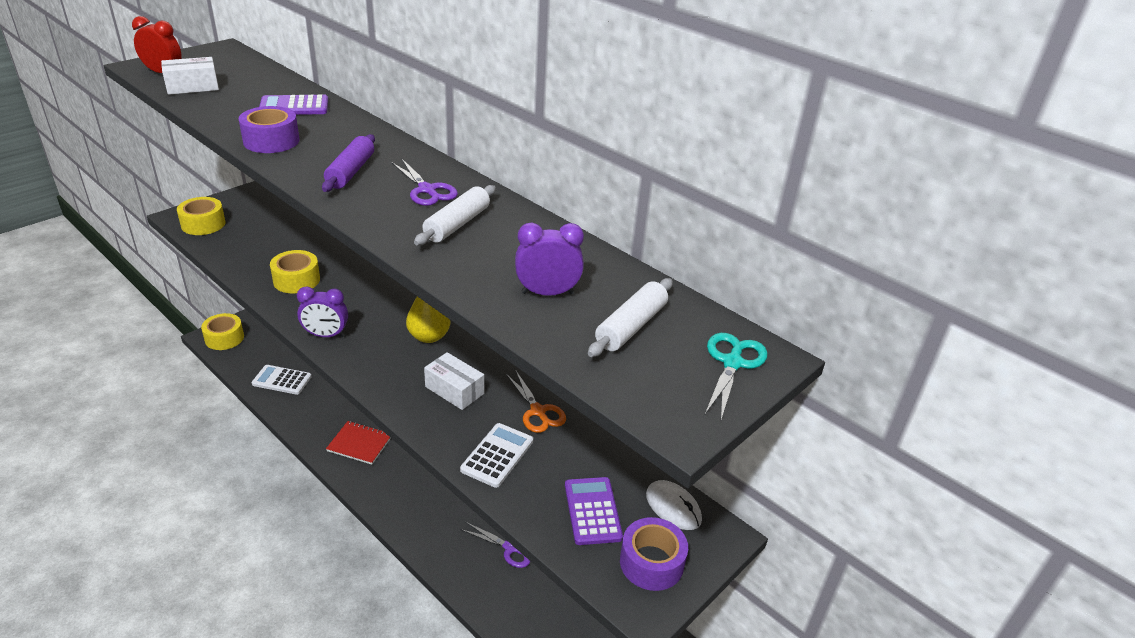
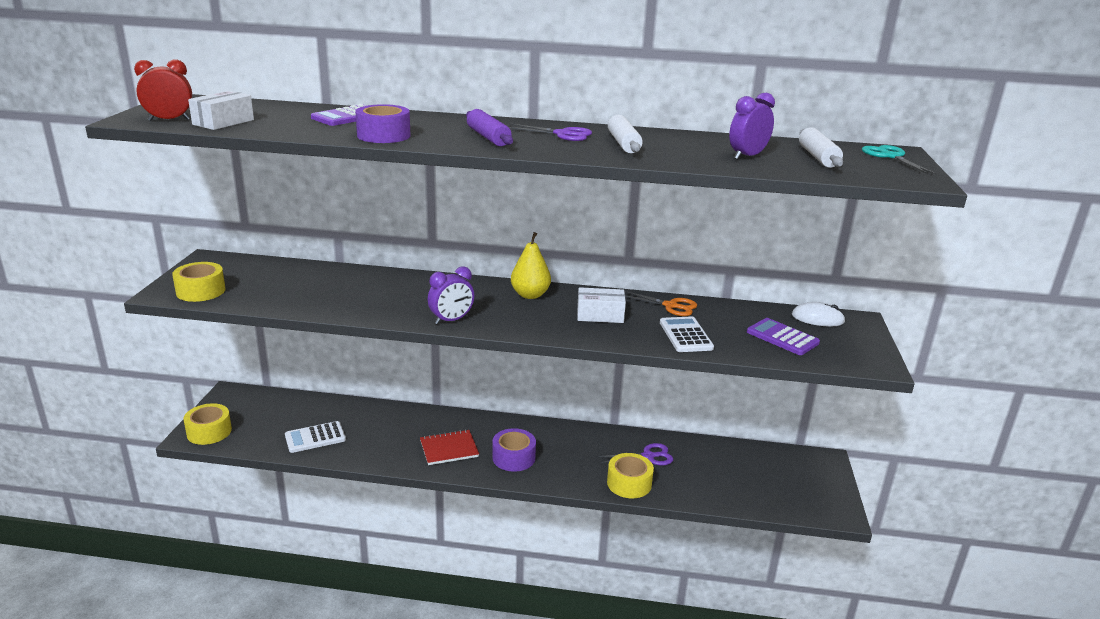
camera: 35 degrees left, 10 degrees down
yellow tape [270,250,320,293] -> yellow tape moved to [607,453,654,498]
purple tape [620,517,688,591] -> purple tape moved to [492,428,536,472]

